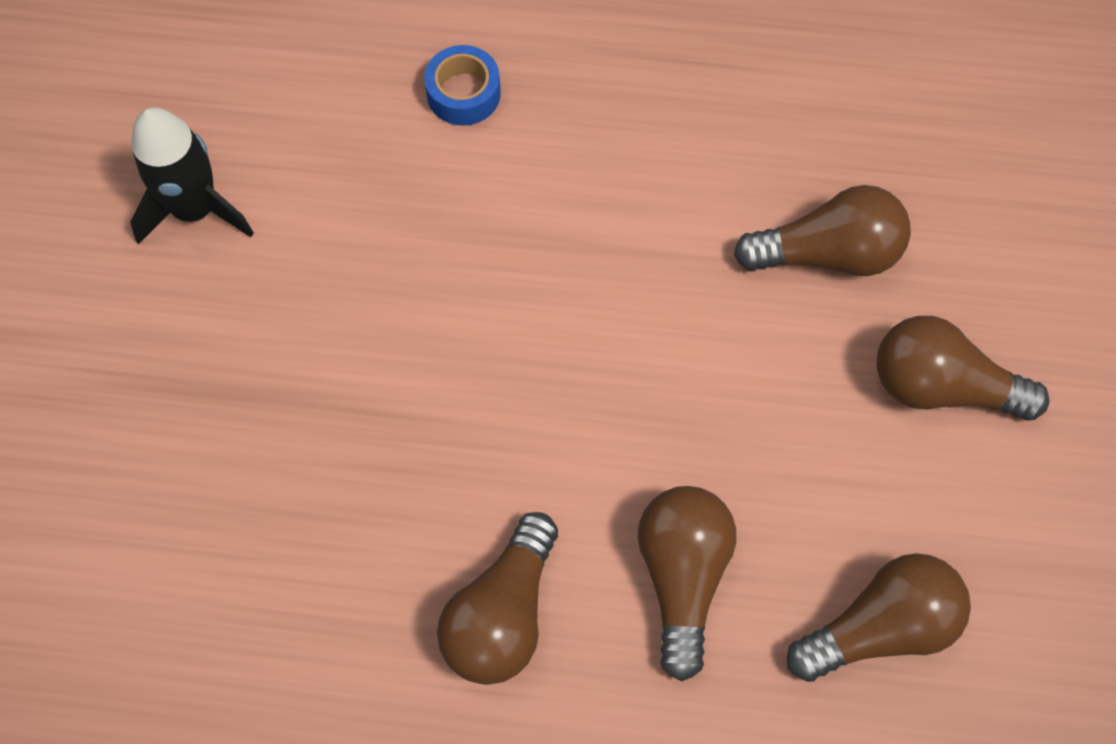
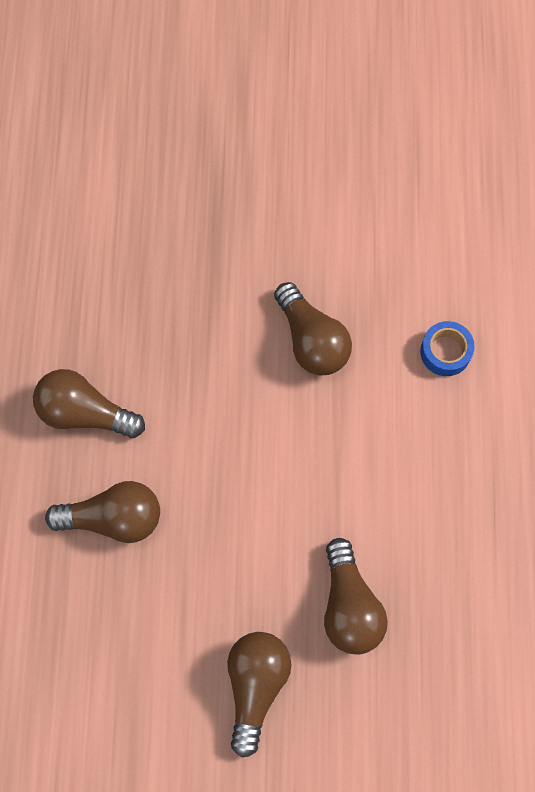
camera: 85 degrees right, 5 degrees up
black rocket [130,107,254,244] -> none
brown light bulb [787,553,971,682] -> brown light bulb moved to [274,282,352,375]

